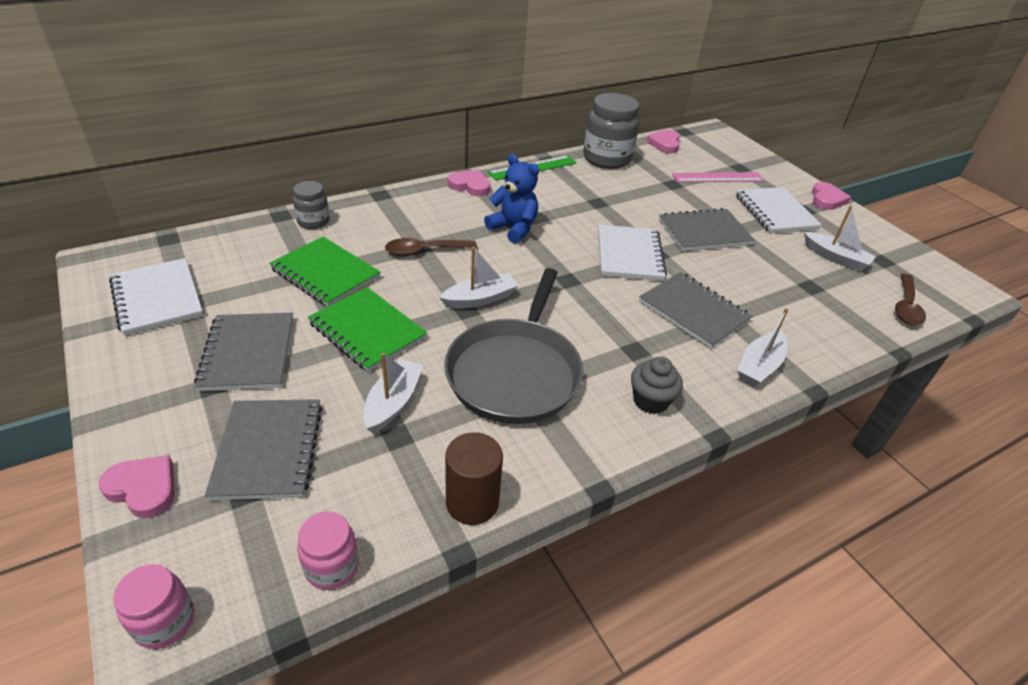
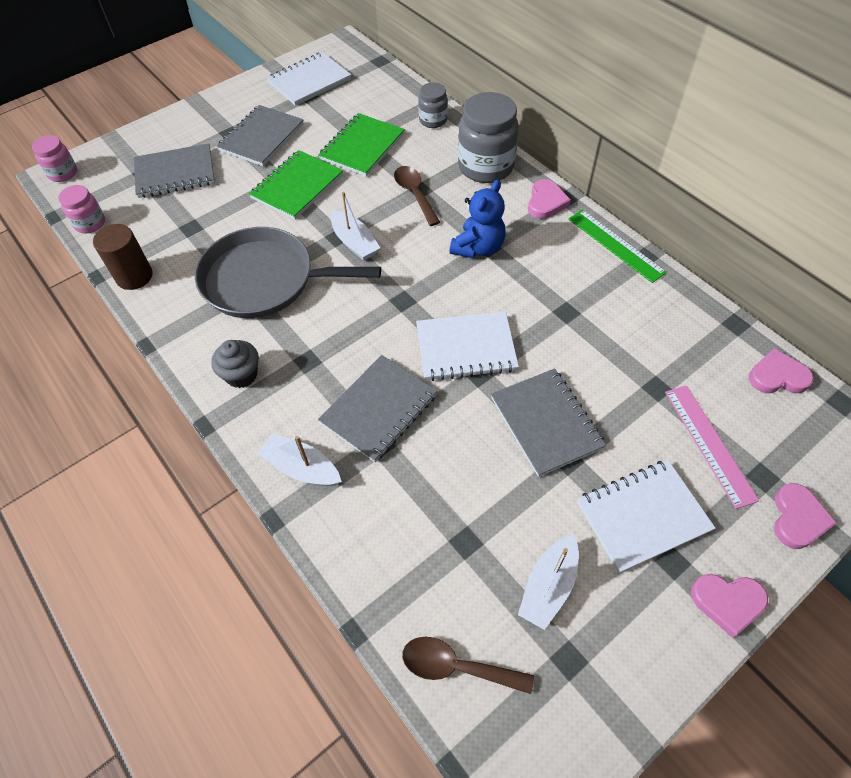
camera: 85 degrees right, 15 degrees up
pink heart [99,455,175,518] -> pink heart moved to [774,483,837,549]
grey notebook [194,313,293,392] -> grey notebook turned 45 degrees counterclockwise [217,105,304,166]
white boat [363,353,423,433] -> none
grey jar [583,93,639,169] -> grey jar moved to [458,92,519,183]

